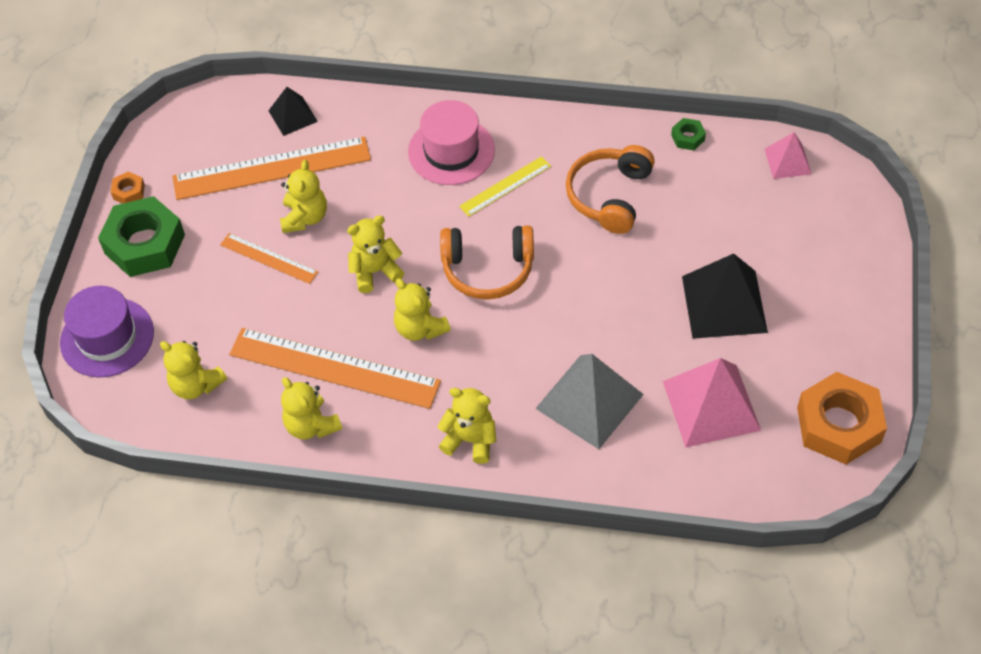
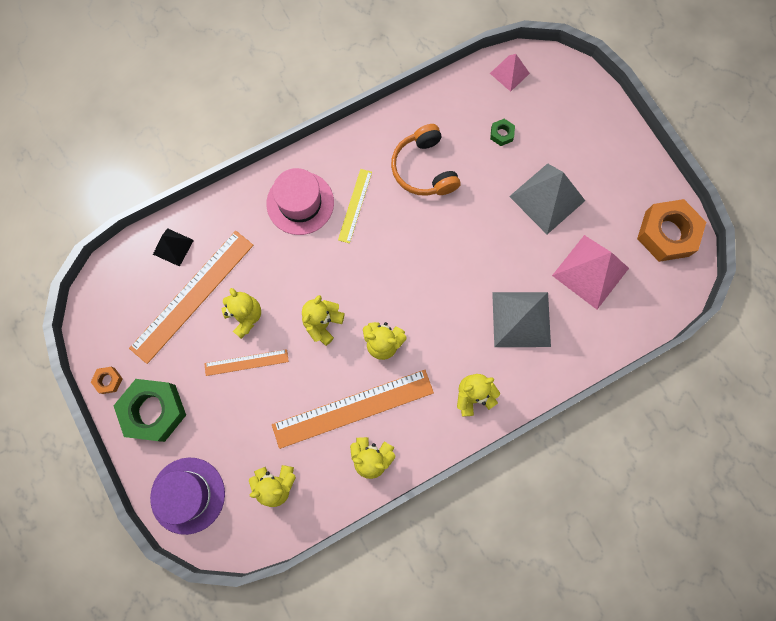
camera: 40 degrees left, 20 degrees up
orange headphones [440,225,534,300] -> none
green nut [671,118,706,150] -> green nut moved to [490,119,515,146]
black pyramid [682,253,768,339] -> grey pyramid [509,163,585,234]

